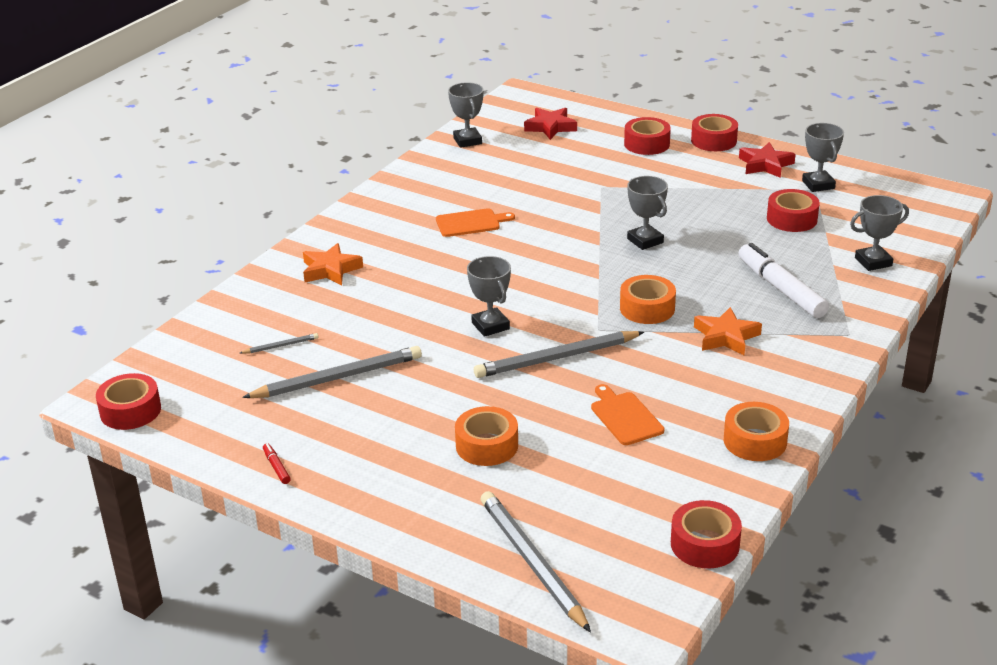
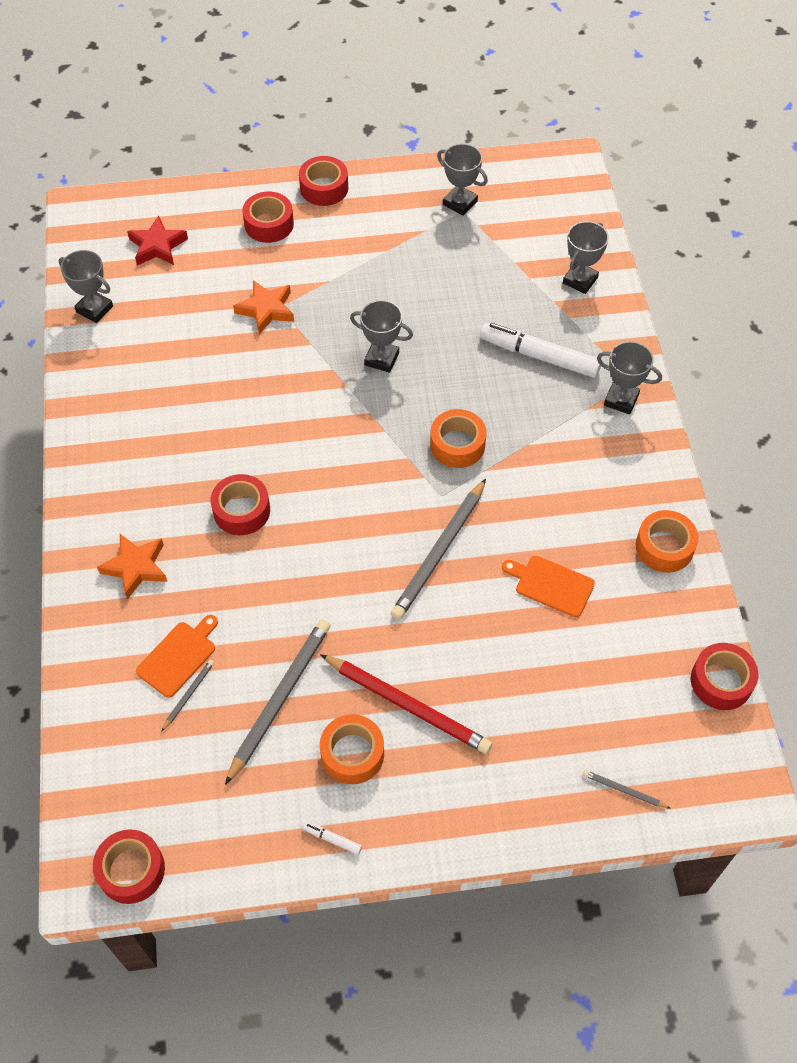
camera: 40 degrees left, 25 degrees up
red marker [263,443,291,484] -> white marker [302,822,362,855]
orange cutting board [436,208,515,237] -> orange cutting board moved to [136,615,218,698]
orange tape [455,406,518,466] -> orange tape moved to [320,714,384,784]
grey trophy [467,256,511,337] -> grey trophy moved to [597,341,662,415]
grey pencil [480,491,591,633] -> grey pencil [583,770,671,809], size x0.45
orange star [694,307,762,355] -> orange star moved to [233,280,294,334]
red star [739,142,796,178] -> none
red tape [767,189,820,232] -> red tape moved to [211,474,270,535]
none -> red pencil [320,654,492,754]

